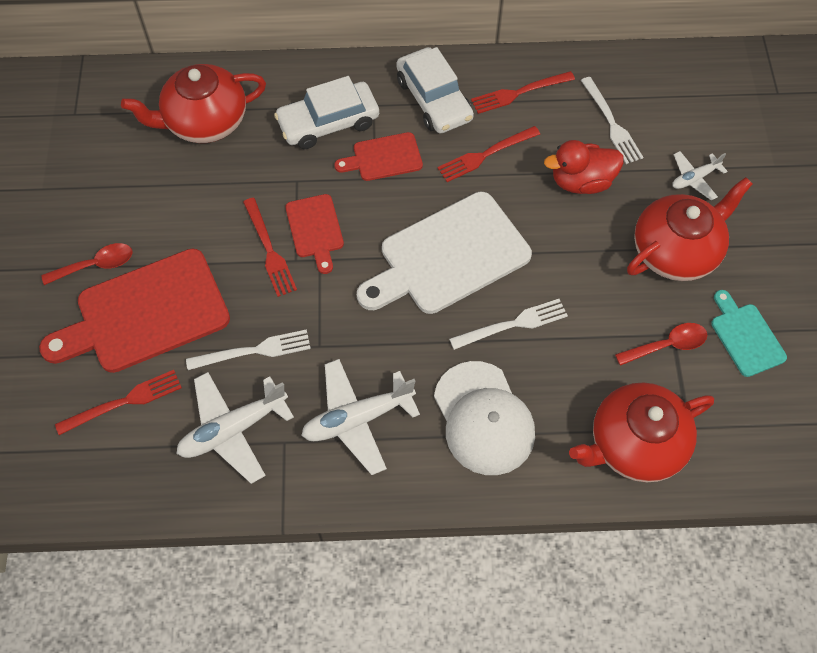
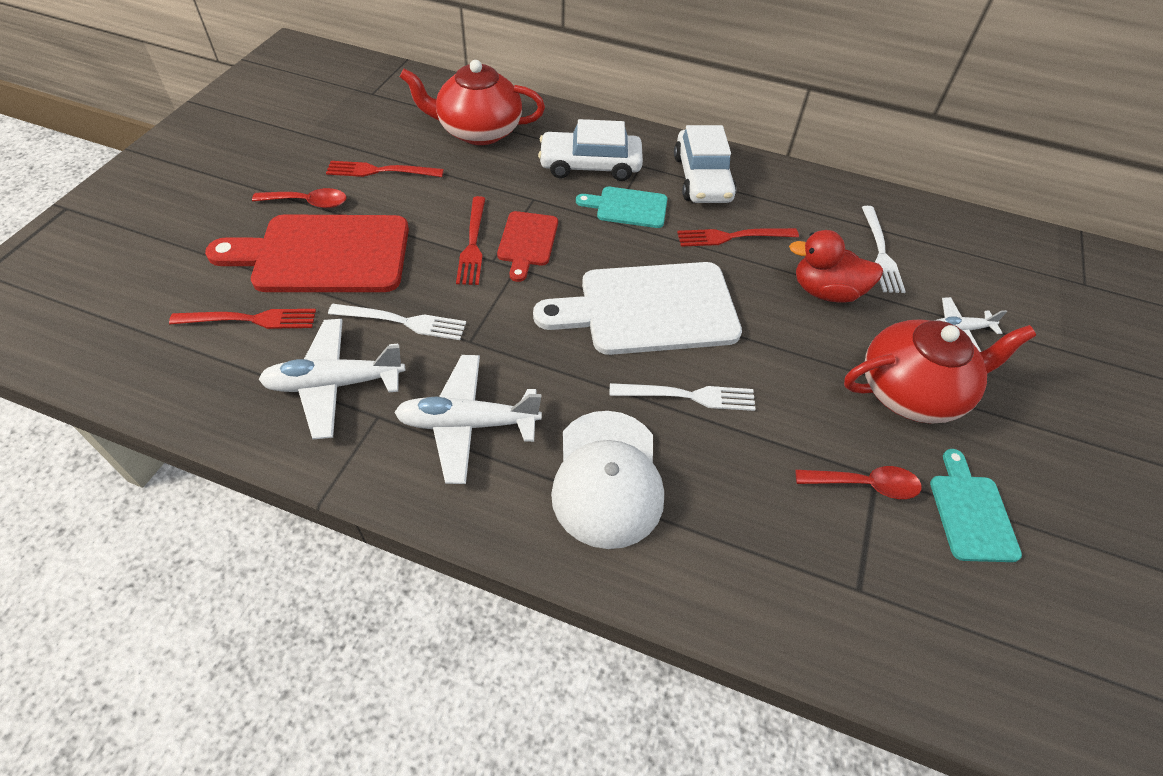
camera: 20 degrees right, 10 degrees down
red cutting board [334,132,423,181] -> turquoise cutting board [576,187,667,228]
red fork [471,71,575,114] -> red fork moved to [326,161,444,177]
red teapot [569,382,714,482] -> none

